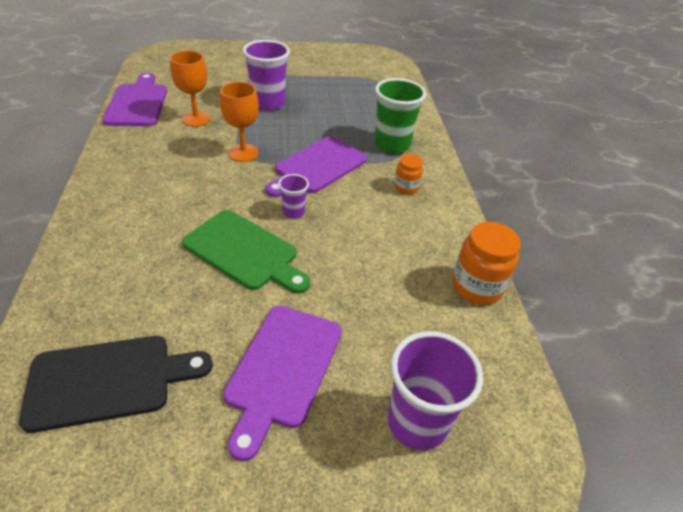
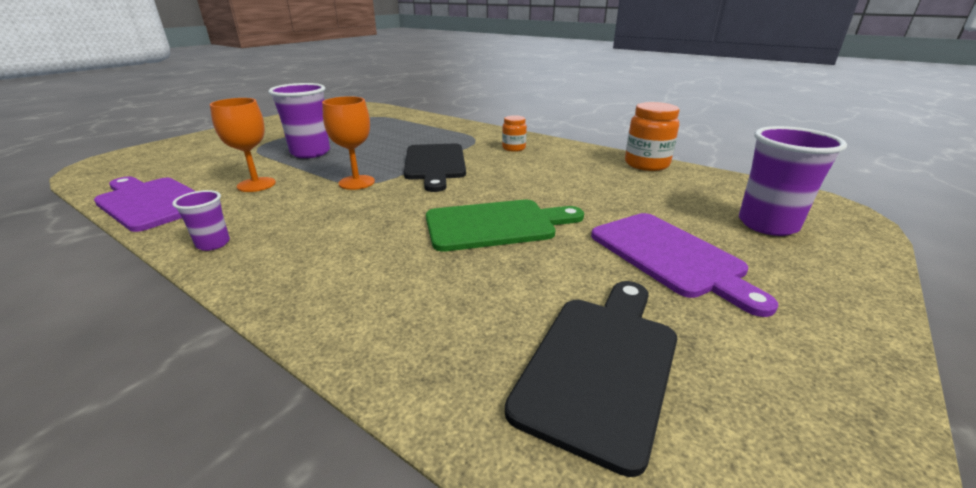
camera: 45 degrees left, 15 degrees down
purple cutting board [265,136,367,197] -> black cutting board [404,144,466,192]
purple cup [278,174,309,218] -> purple cup moved to [172,190,230,251]
green cup [375,78,426,154] -> none

